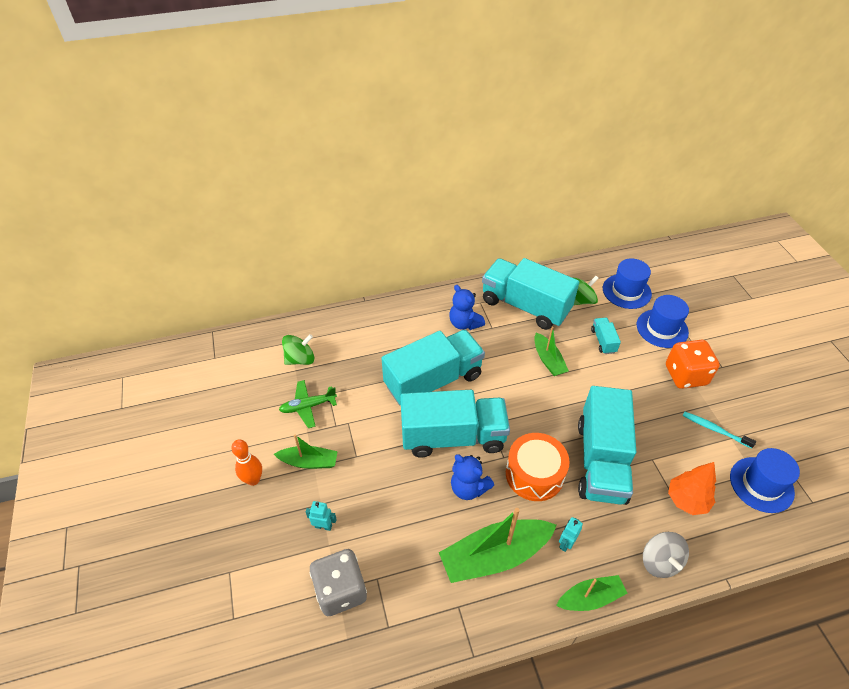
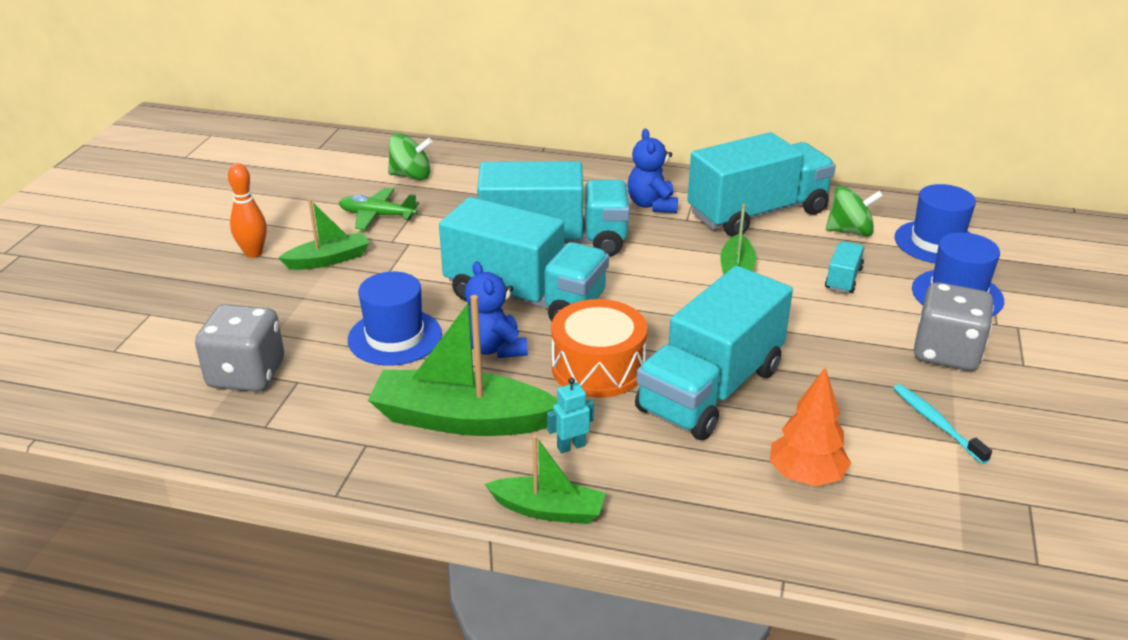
camera: 30 degrees right, 15 degrees down
green boat [274,434,338,469] -> green boat turned 60 degrees counterclockwise [278,199,369,270]
turquoise robot [306,501,337,531] -> none
turquoise truck [482,258,579,330] -> turquoise truck turned 90 degrees clockwise [687,132,836,237]
grey spinning top [643,532,689,578] -> none
orange dice [666,340,720,389] -> grey dice [914,282,994,371]
blue hat [730,448,800,513] -> blue hat moved to [348,272,442,366]

